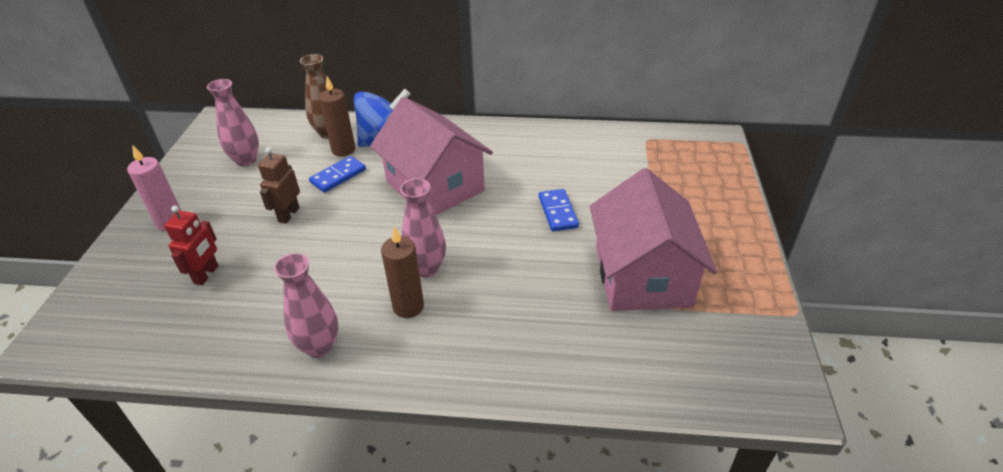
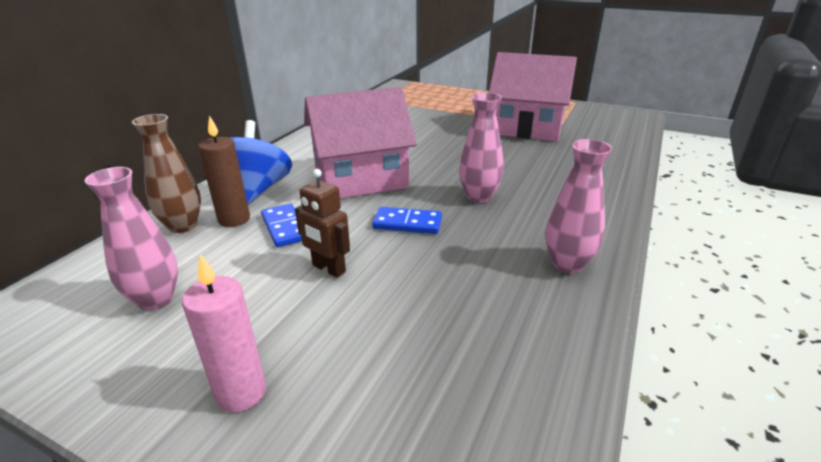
camera: 70 degrees left, 10 degrees down
red robot [164,206,219,285] -> none
brown candle [381,226,424,318] -> none
blue domino [539,189,579,231] -> blue domino moved to [372,207,442,234]

